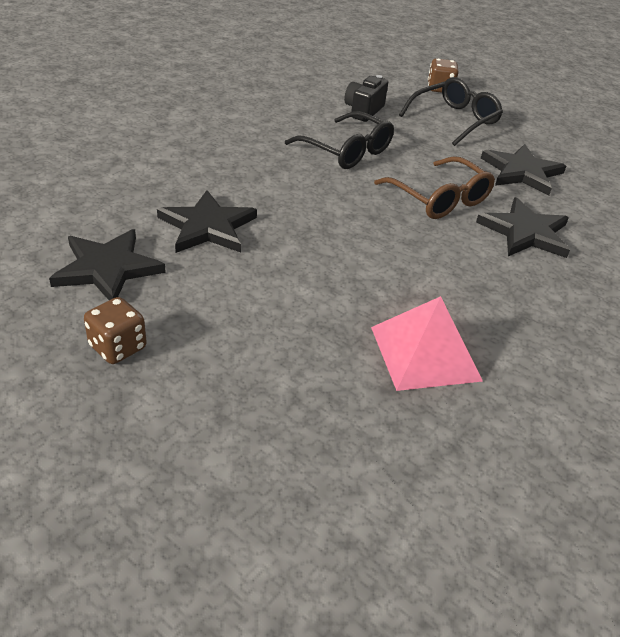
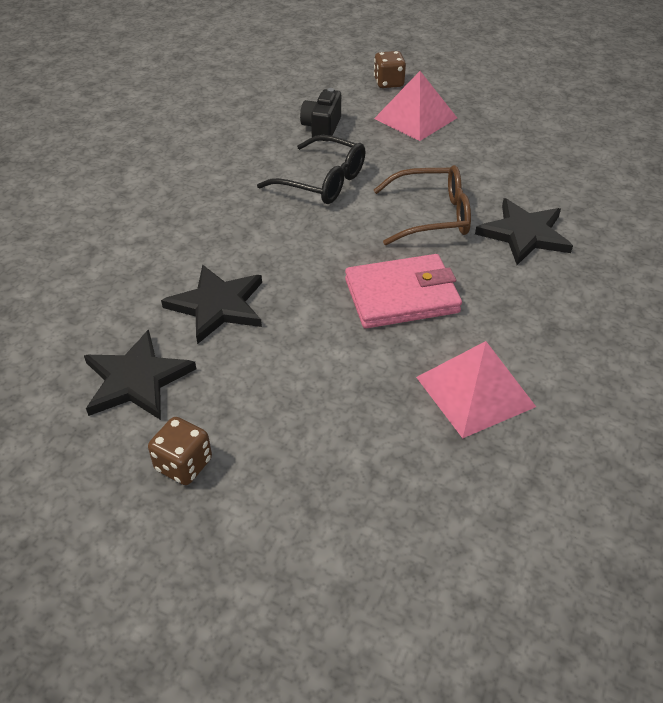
camera: 10 degrees left, 5 degrees up
brown glasses [374,156,495,219] -> brown glasses turned 45 degrees counterclockwise [374,165,471,245]
black glasses [399,77,503,146] -> pink pyramid [374,71,457,141]
black star [481,144,566,195] -> none
none -> pink wallet [345,254,462,328]

